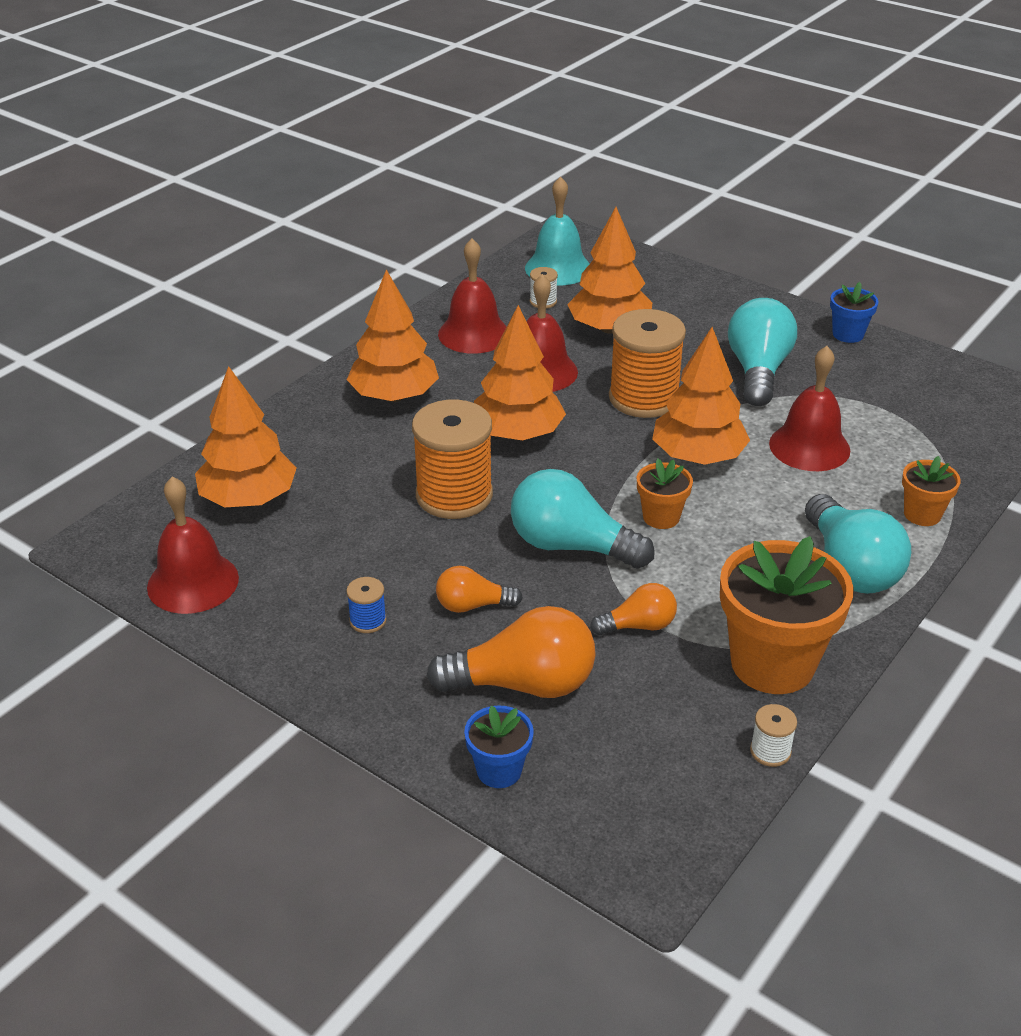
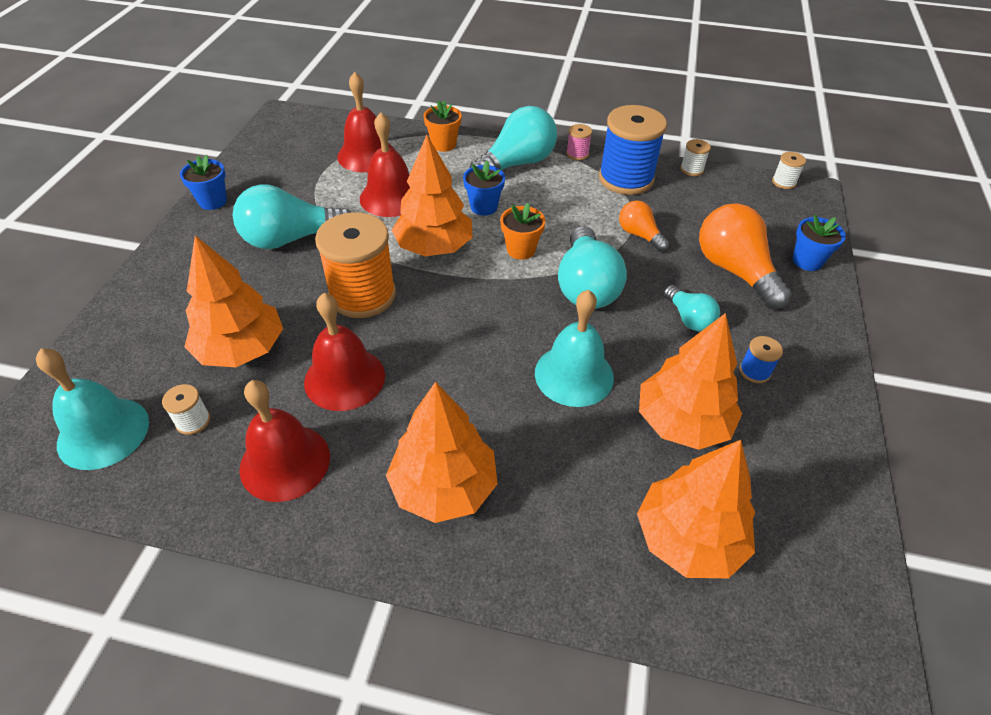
camera: 115 degrees left, 10 degrees up
red bell [147,477,239,614] -> red bell moved to [337,72,395,172]
orange spool [412,399,493,519] -> turquoise bell [535,290,614,407]
orange light bulb [436,566,523,613] -> turquoise light bulb [664,285,720,331]
orange tree [474,305,566,440] -> orange tree moved to [639,313,742,450]
orange flower pot [720,536,854,694] -> blue spool [599,105,667,195]
none -> blue flower pot [463,161,505,216]
none -> pink spool [566,124,592,160]
none -> white spool [772,152,806,189]

